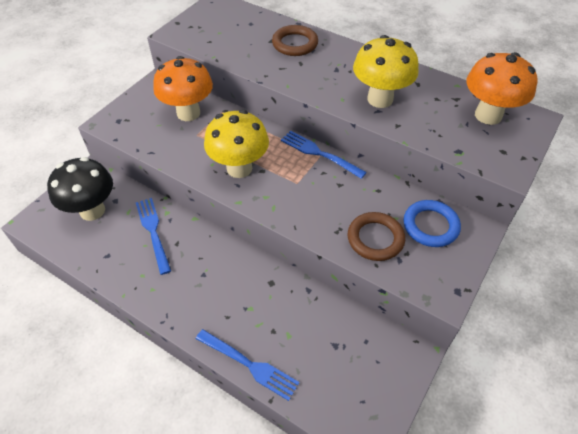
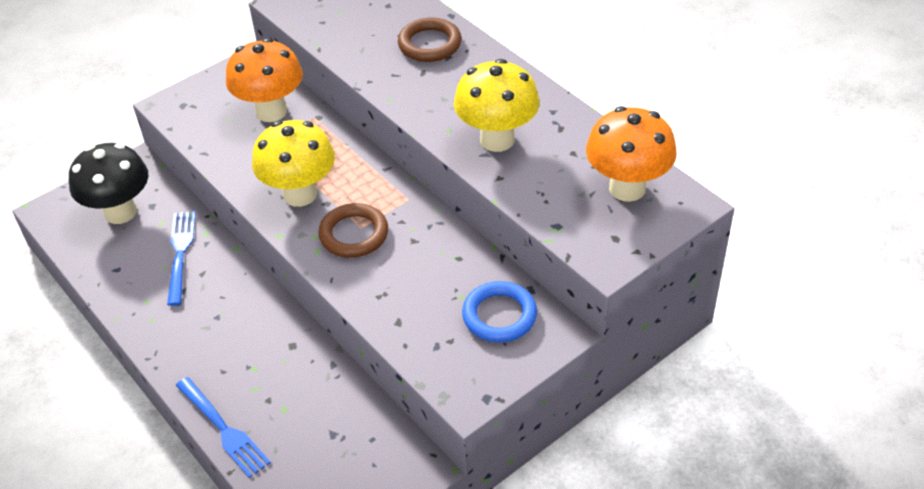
camera: 20 degrees right, 5 degrees down
blue fork [281,131,367,179] -> none
brown ring [348,212,405,261] -> brown ring moved to [318,203,388,258]

